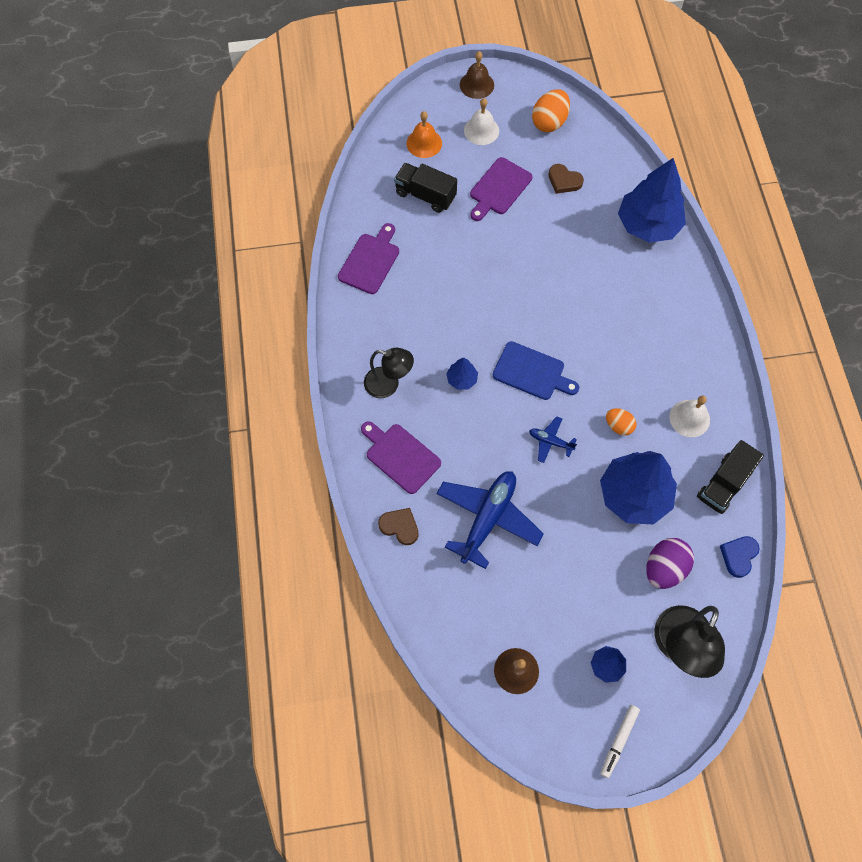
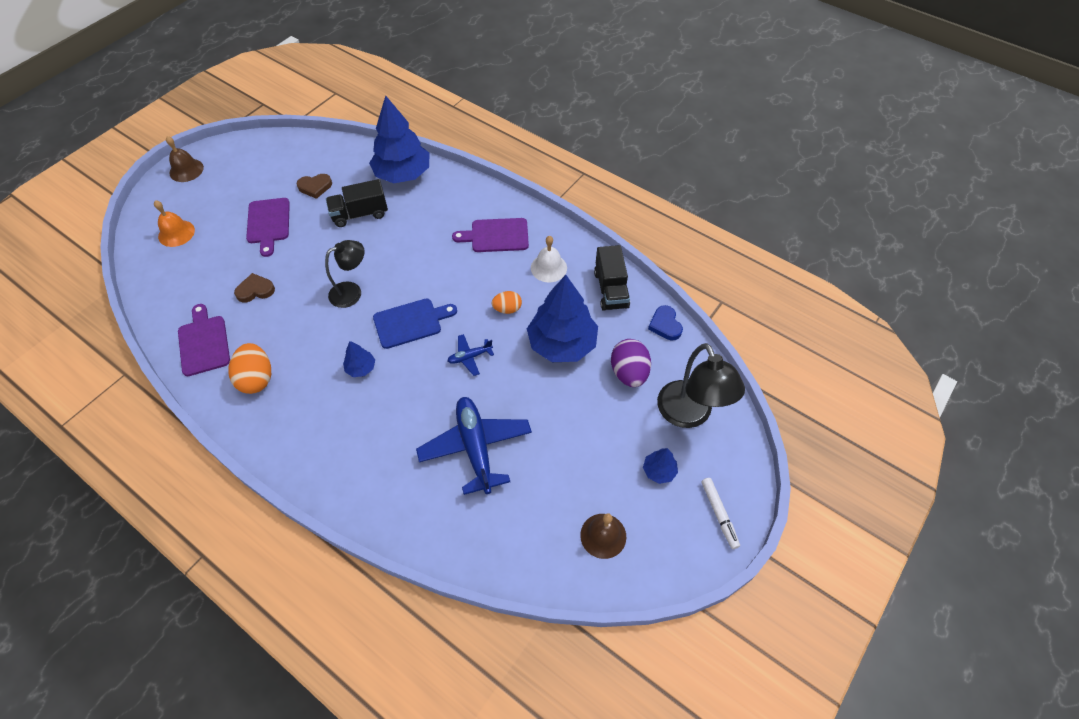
camera: 45 degrees left, 10 degrees down
purple cutting board [361,421,441,494] -> purple cutting board moved to [452,218,529,252]
black lamp [364,348,414,398] -> black lamp moved to [325,240,365,308]
brown heart [378,508,419,545] -> brown heart moved to [234,273,275,303]
black truck [394,163,457,213] -> black truck moved to [326,179,388,227]
white bell [464,98,499,145] -> none
orange egg [532,89,570,132] -> orange egg moved to [228,343,271,394]

